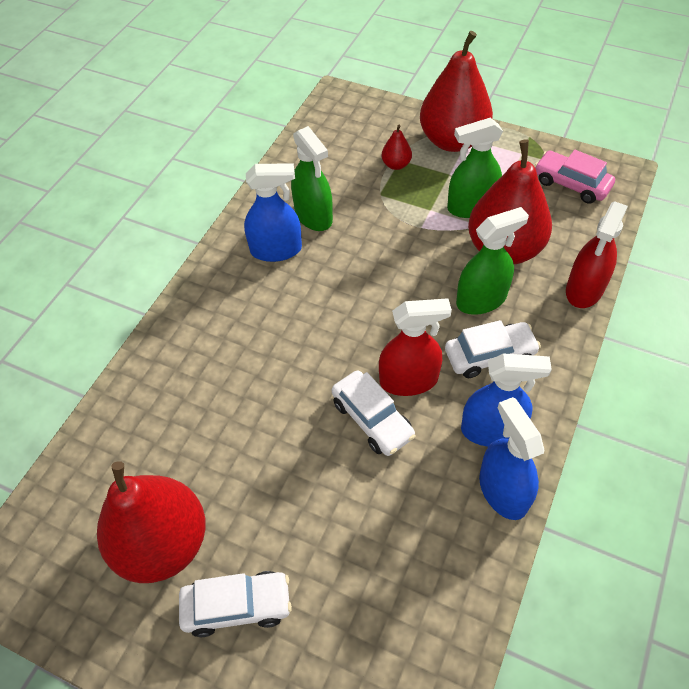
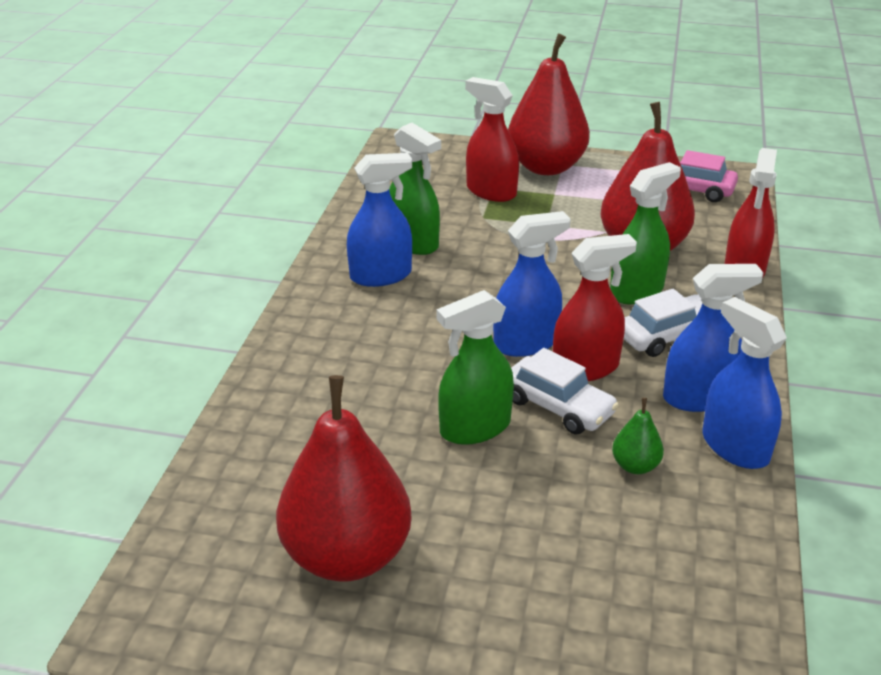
camera: 15 degrees left, 20 degrees down
white car [179,571,292,637] -> none
red pear [382,125,412,170] -> red spray bottle [465,77,519,202]
green spray bottle [447,118,503,218] -> green spray bottle moved to [437,290,514,445]
none -> blue spray bottle [493,211,571,357]
none -> green pear [612,398,664,474]

